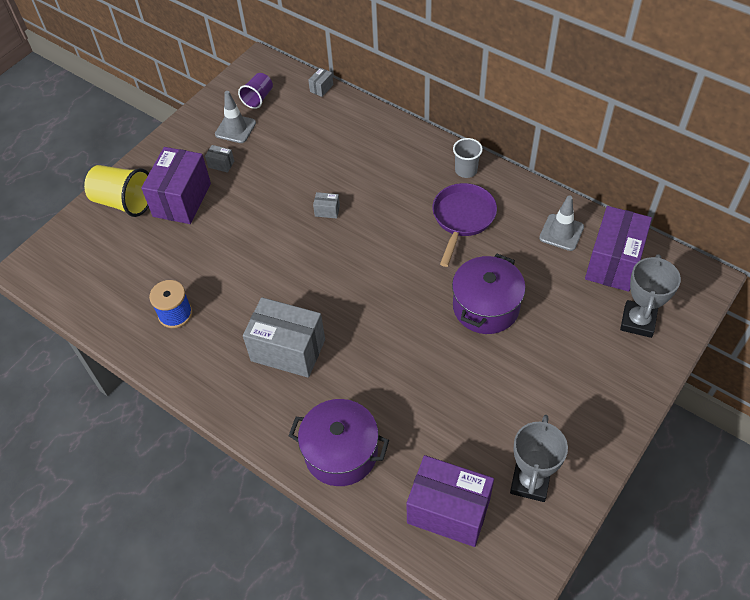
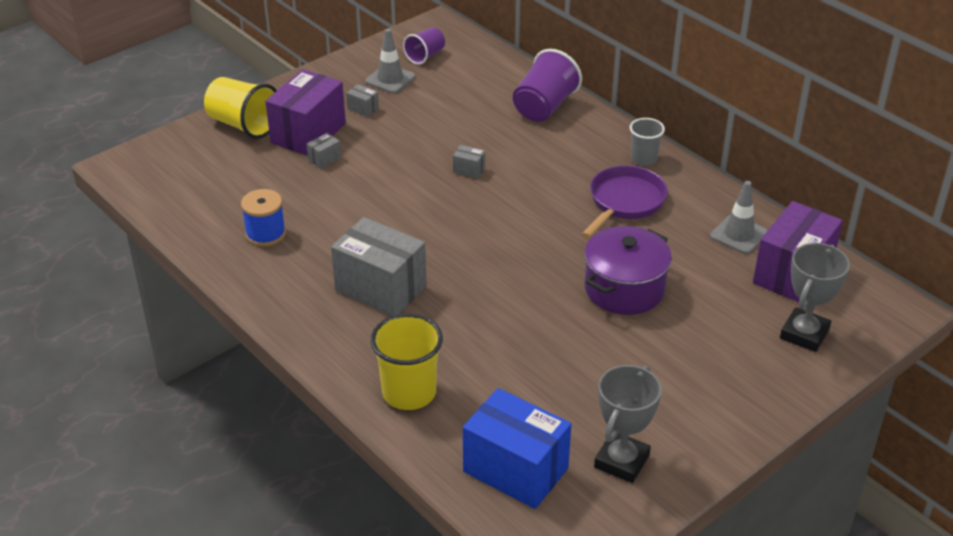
camera: 10 degrees right, 15 degrees down
purple pot [289,399,389,486] -> yellow cup [370,313,443,410]
grey box [308,68,333,97] -> grey box moved to [307,133,341,169]
purple box [406,455,494,547] -> blue box [463,388,571,509]
none -> purple cup [513,49,582,122]

